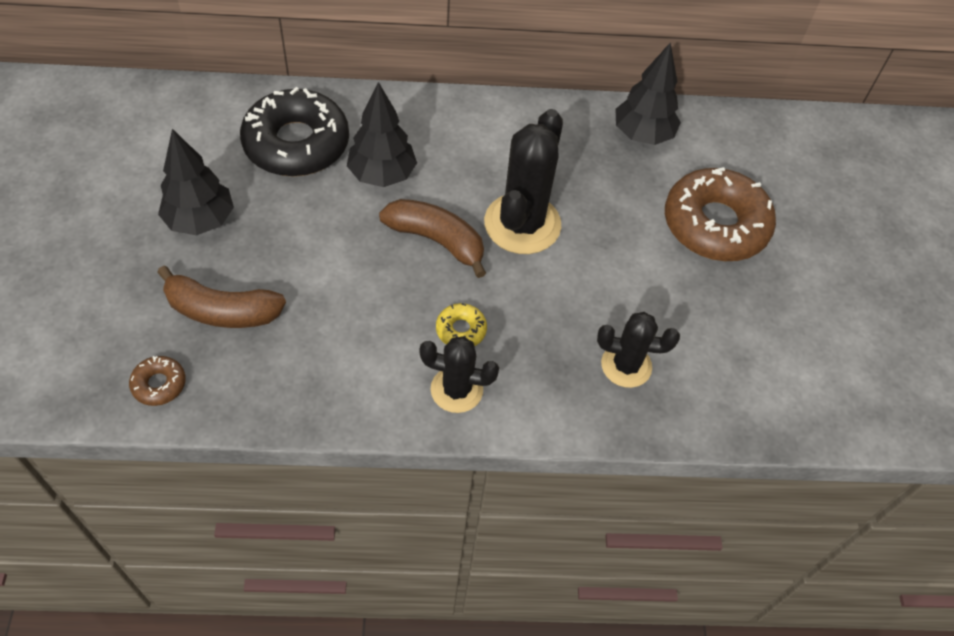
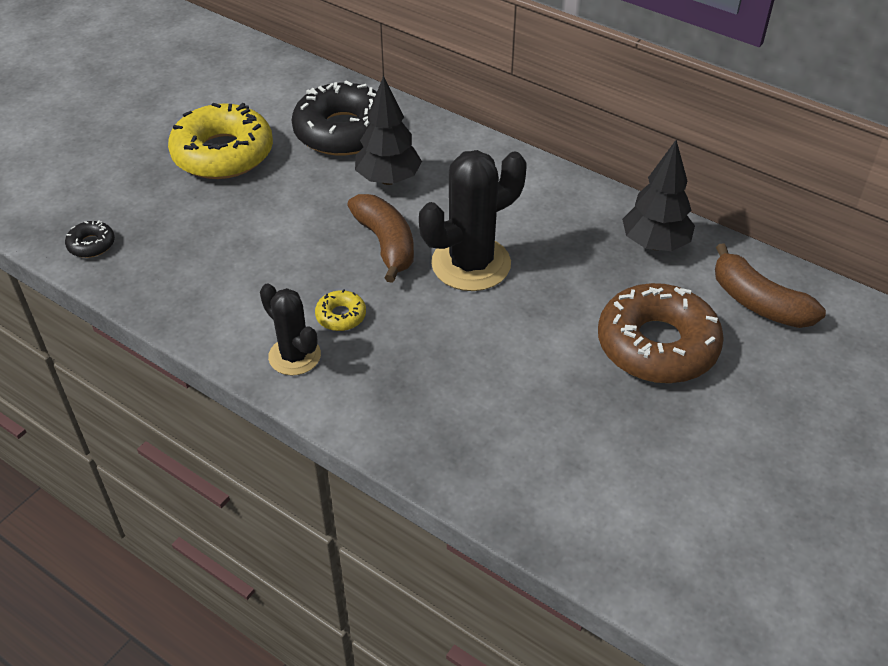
camera: 40 degrees right, 10 degrees down
brown donut [129,356,186,406] -> black donut [65,220,115,258]
brown banana [157,266,286,328] -> brown banana moved to [715,243,826,328]
black tree [158,129,234,235] -> yellow donut [168,103,273,179]
black cactus [597,312,680,388] -> none

